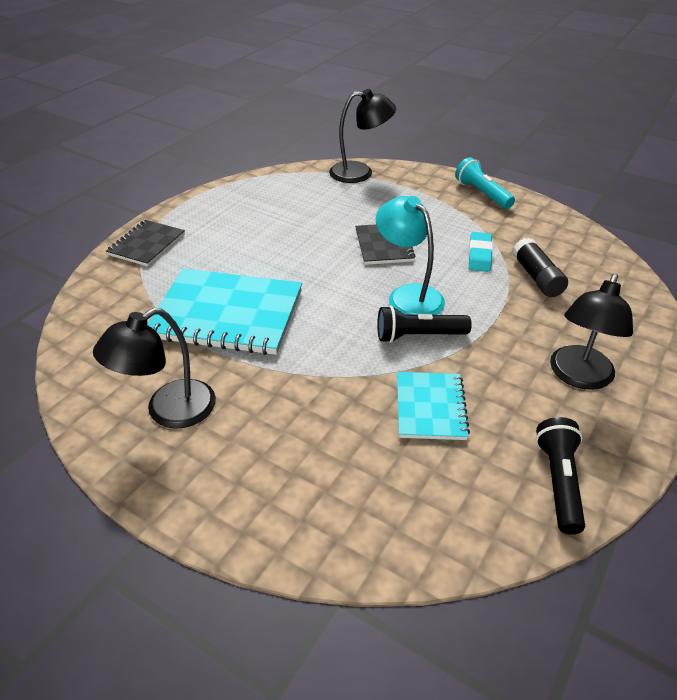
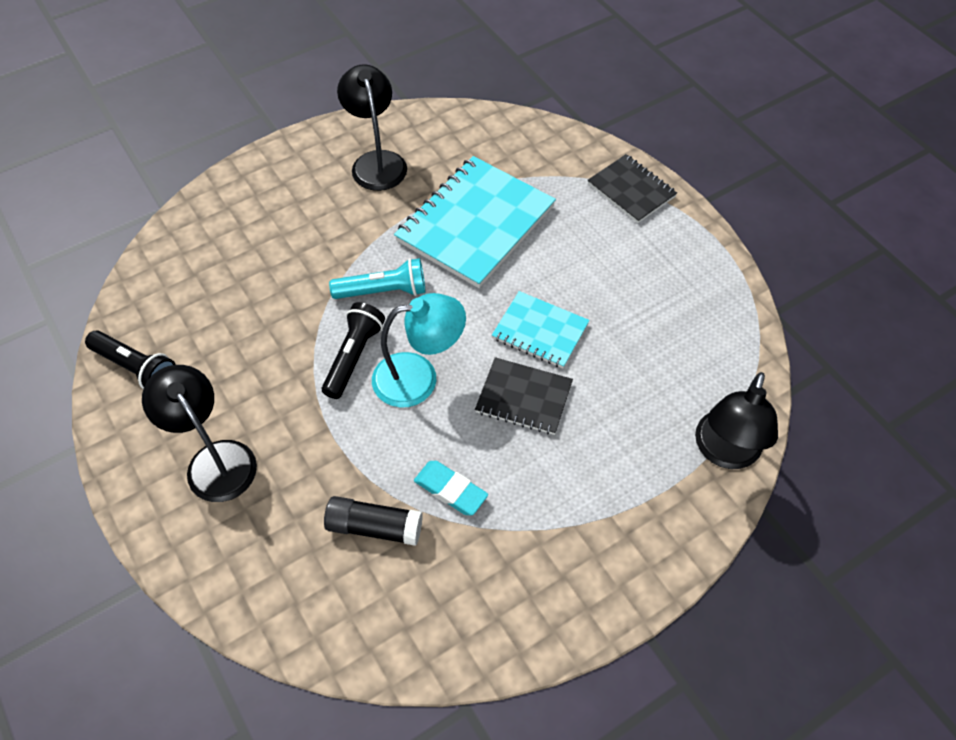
camera: 115 degrees right, 15 degrees up
turquoise notebook [397,372,470,440] -> turquoise notebook moved to [492,291,590,368]
turquoise flashlight [455,157,515,209] -> turquoise flashlight moved to [329,258,426,299]

